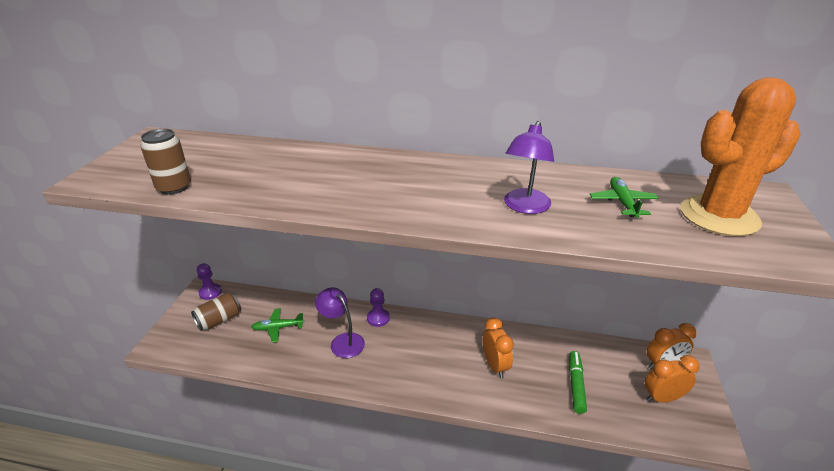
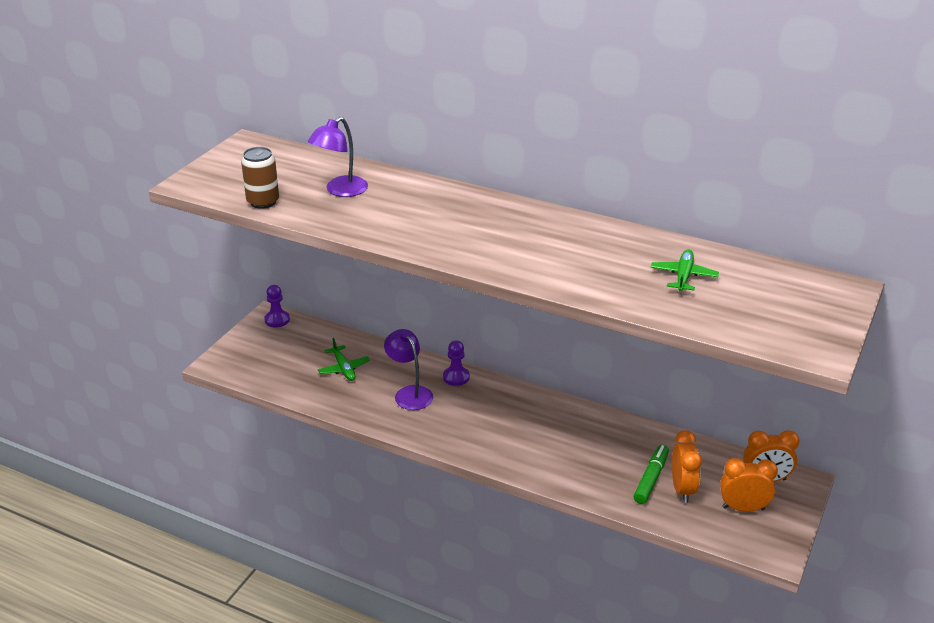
camera: 15 degrees right, 0 degrees up
brown can [191,293,241,331] -> none
green plane [251,308,304,342] -> green plane turned 120 degrees counterclockwise [318,338,370,381]
orange clock [483,317,514,378] -> orange clock moved to [672,430,702,503]
purple lamp [504,121,554,214] -> purple lamp moved to [308,117,368,197]
orange cactus [680,77,801,236] -> none

